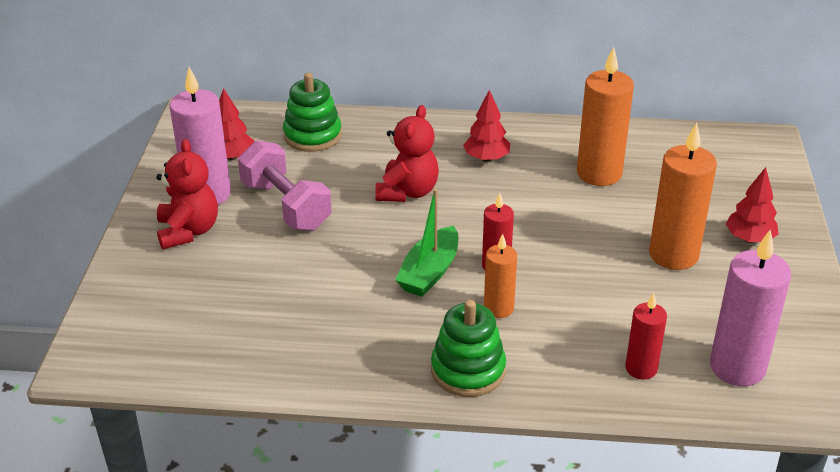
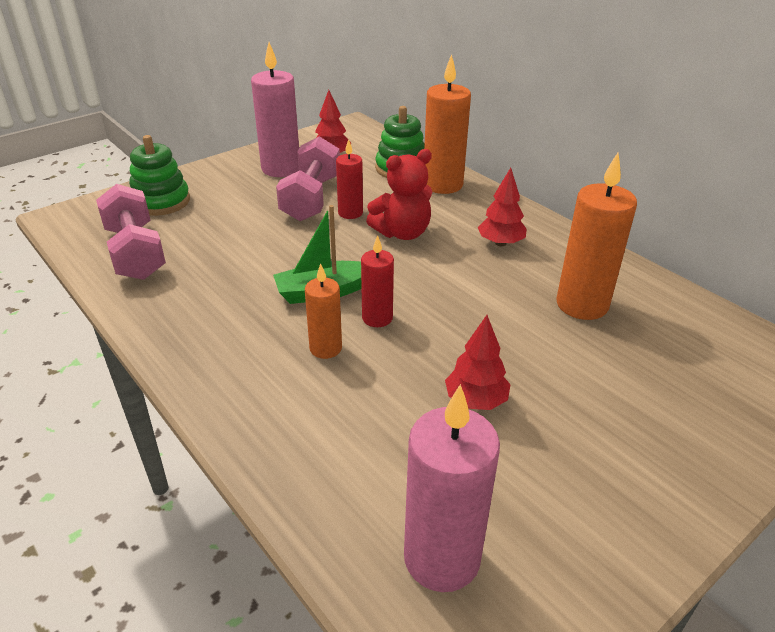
camera: 45 degrees right, 0 degrees up
red teddy bear [156,139,218,249] -> none
green stacking toy [431,300,506,397] -> green stacking toy moved to [129,135,190,216]
red candle [625,293,667,380] -> red candle moved to [336,139,363,219]
orange candle [649,123,717,270] -> orange candle moved to [424,54,471,194]
red tree [726,167,779,243] -> red tree moved to [445,315,511,410]
none -> pink dumbbell [96,184,166,280]

